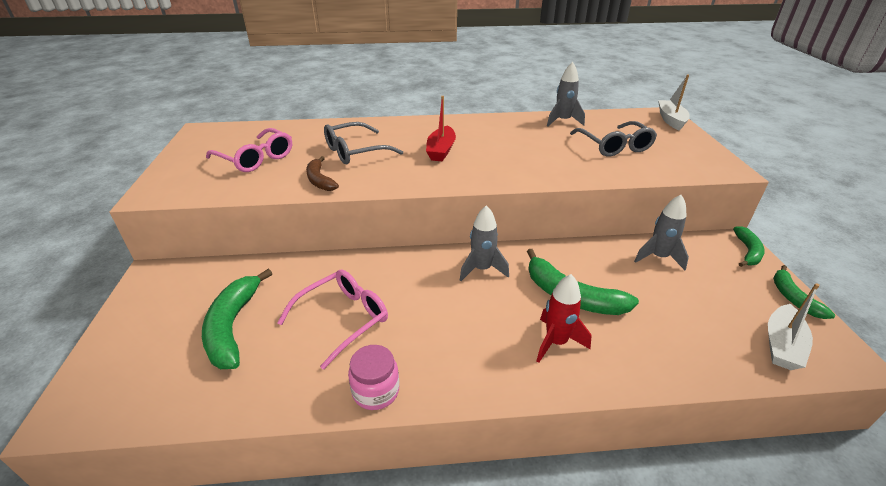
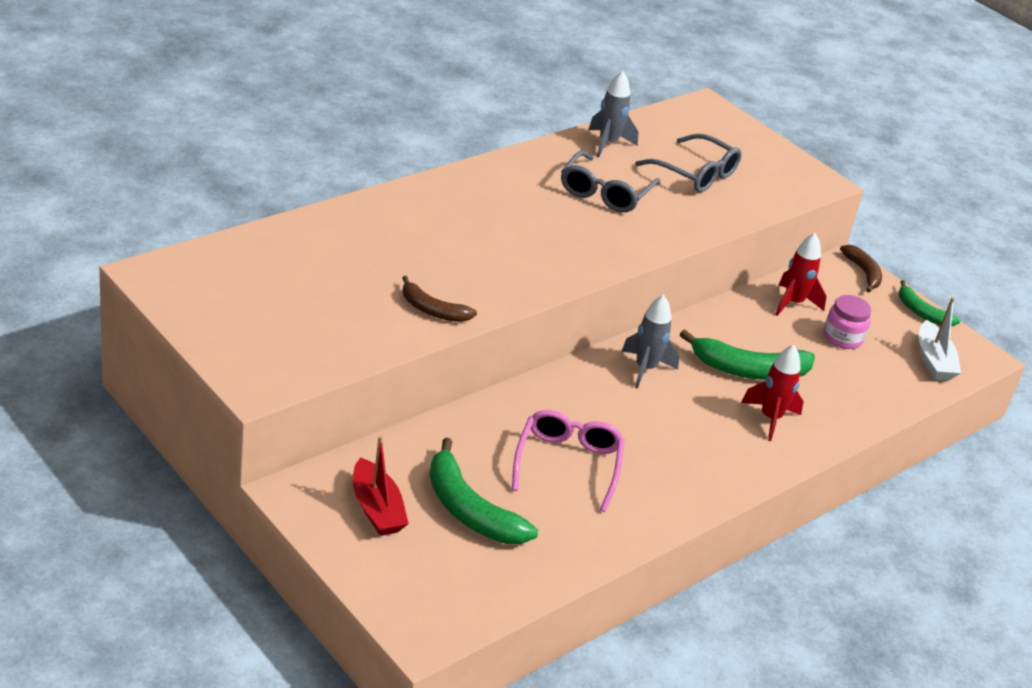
camera: 40 degrees left, 0 degrees up
pink glasses [206,128,292,172] -> none
grey glasses [324,122,403,164] -> grey glasses moved to [561,151,660,213]
pink jar [348,345,399,410] -> pink jar moved to [823,295,871,349]
red boat [426,96,456,161] -> red boat moved to [353,436,409,536]
grey rocket [634,195,689,270] -> red rocket [775,233,826,316]
white boat [658,75,690,131] -> none
green banana [733,226,765,267] -> brown banana [840,245,882,292]

